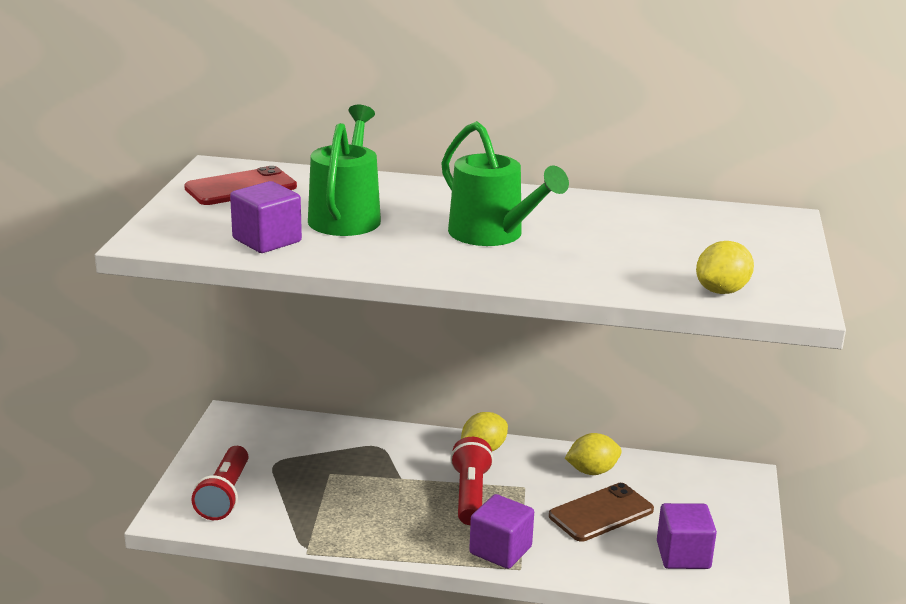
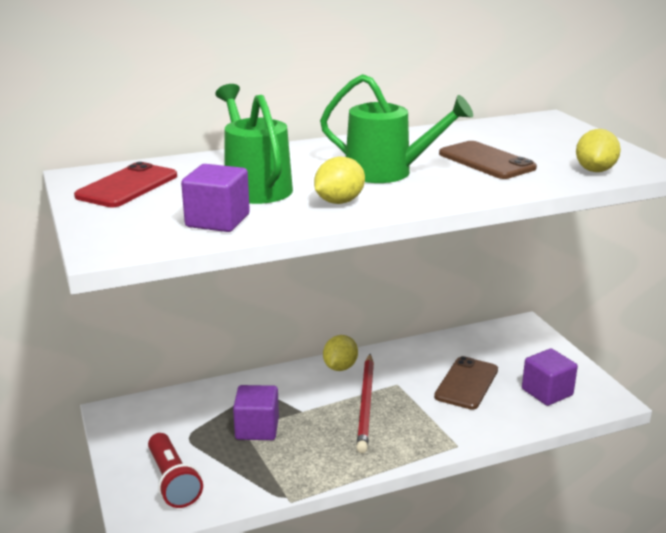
camera: 30 degrees left, 0 degrees up
red flashlight [450,437,494,525] -> red pencil [356,354,374,453]
purple cube [469,494,534,569] -> purple cube moved to [233,385,279,440]
yellow lemon [565,433,622,475] -> yellow lemon moved to [314,156,365,204]
none -> brown phone [439,141,537,179]

